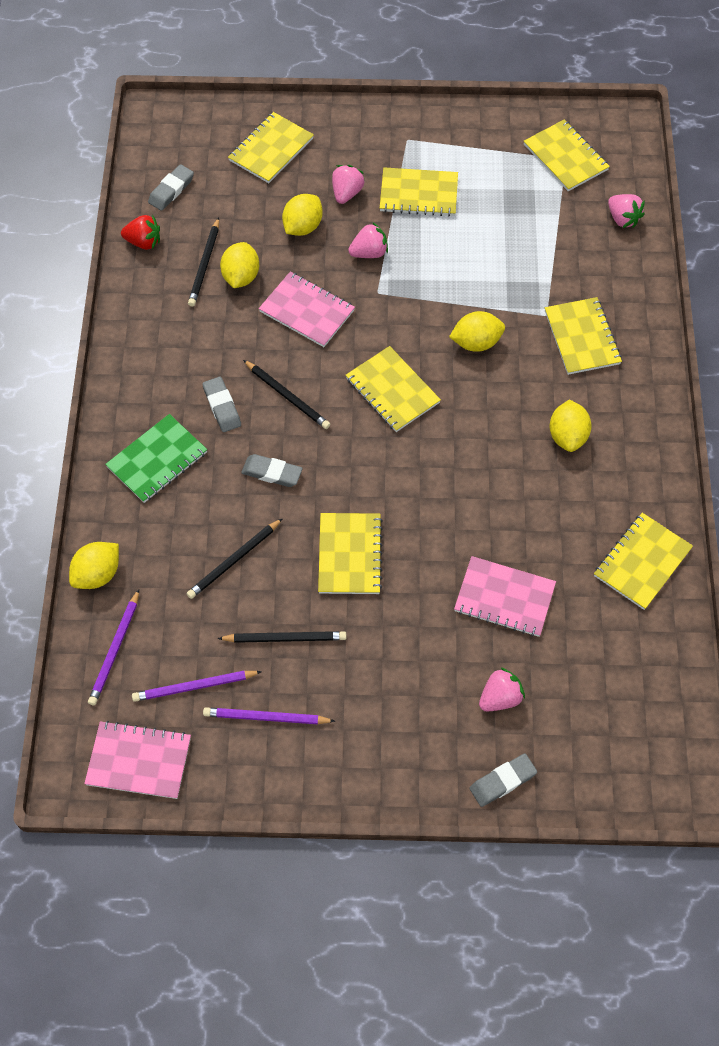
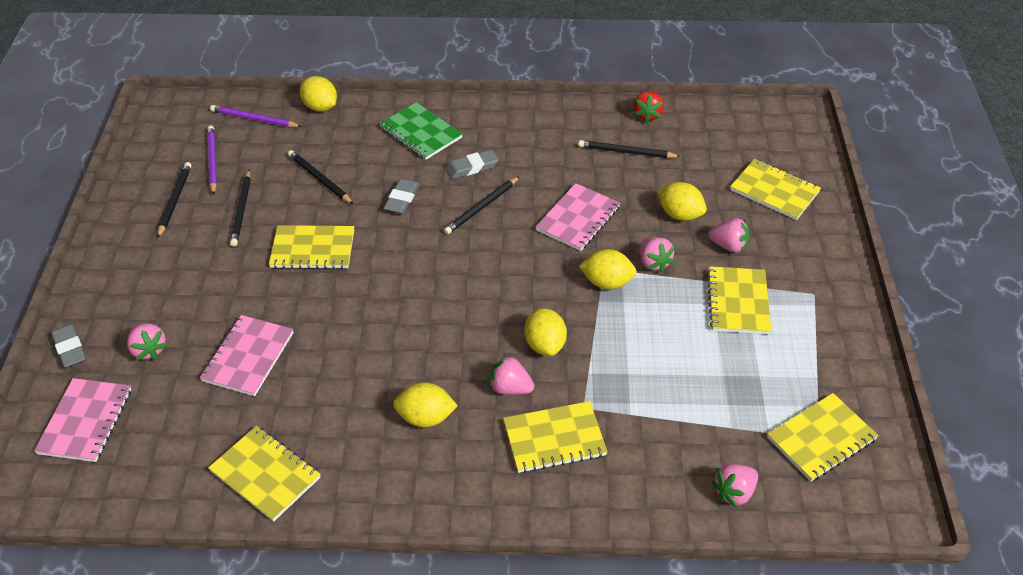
camera: 90 degrees right, 15 degrees down
pink notebook [84,721,191,799] -> pink notebook moved to [34,378,131,462]
grey eraser [148,164,194,211] -> none
purple pencil [203,707,335,724] -> black pencil [157,162,191,238]
yellow lemon [220,242,259,288] -> yellow lemon moved to [579,249,637,289]
yellow notebook [346,346,441,432] -> none
none -> pink strawberry [489,355,534,395]

